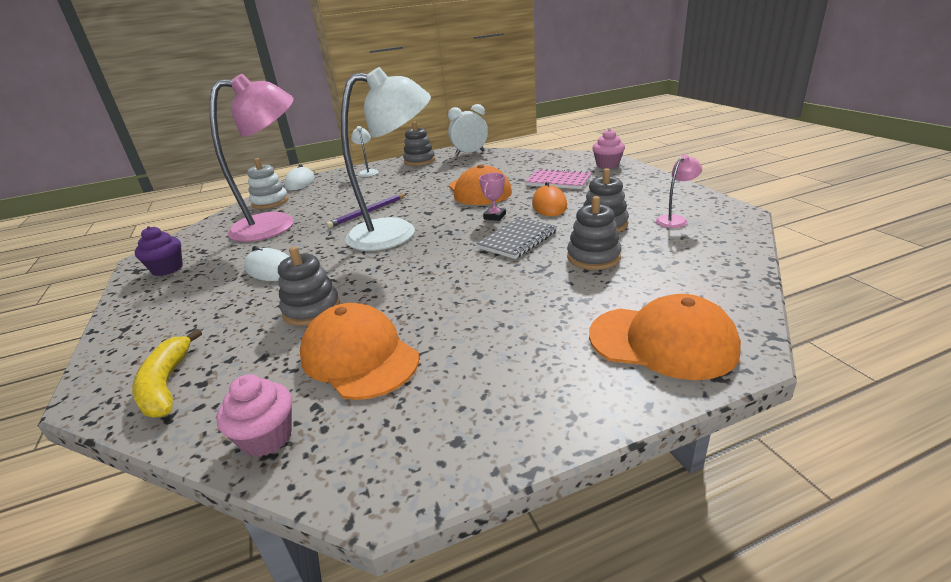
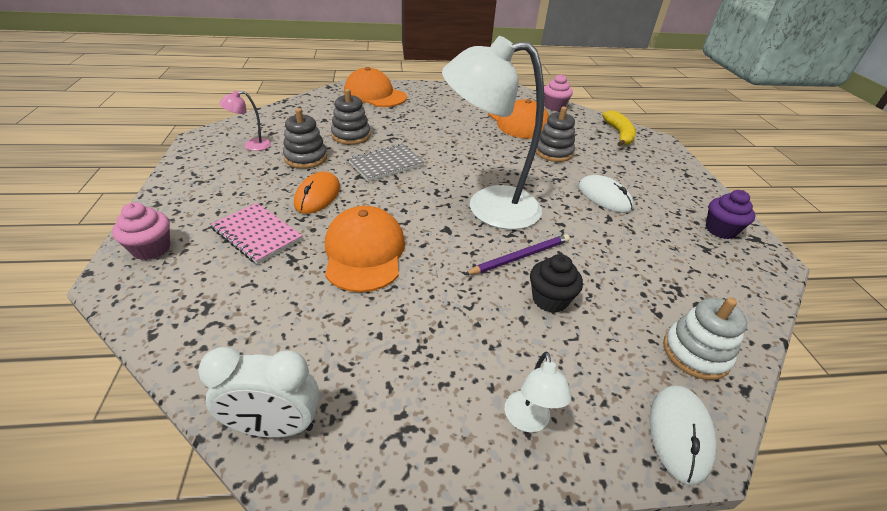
camera: 170 degrees left, 10 degrees up
pink lamp [210,74,294,242] -> none
grey stacking toy [403,121,435,166] -> none
pink trophy [479,173,506,221] -> none
none -> black cupcake [530,254,583,313]

